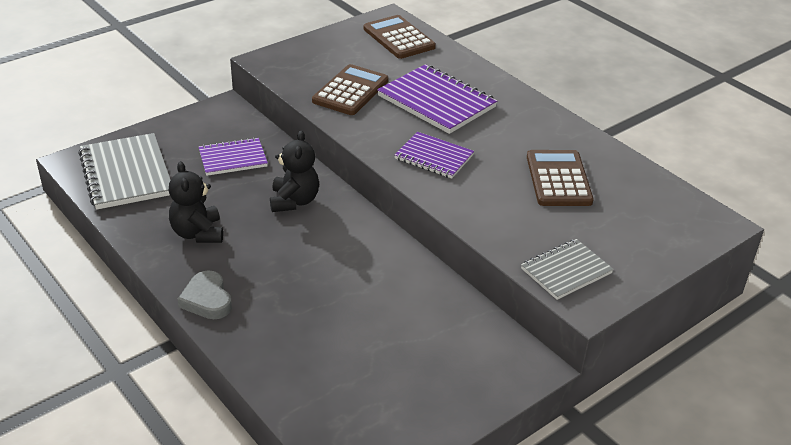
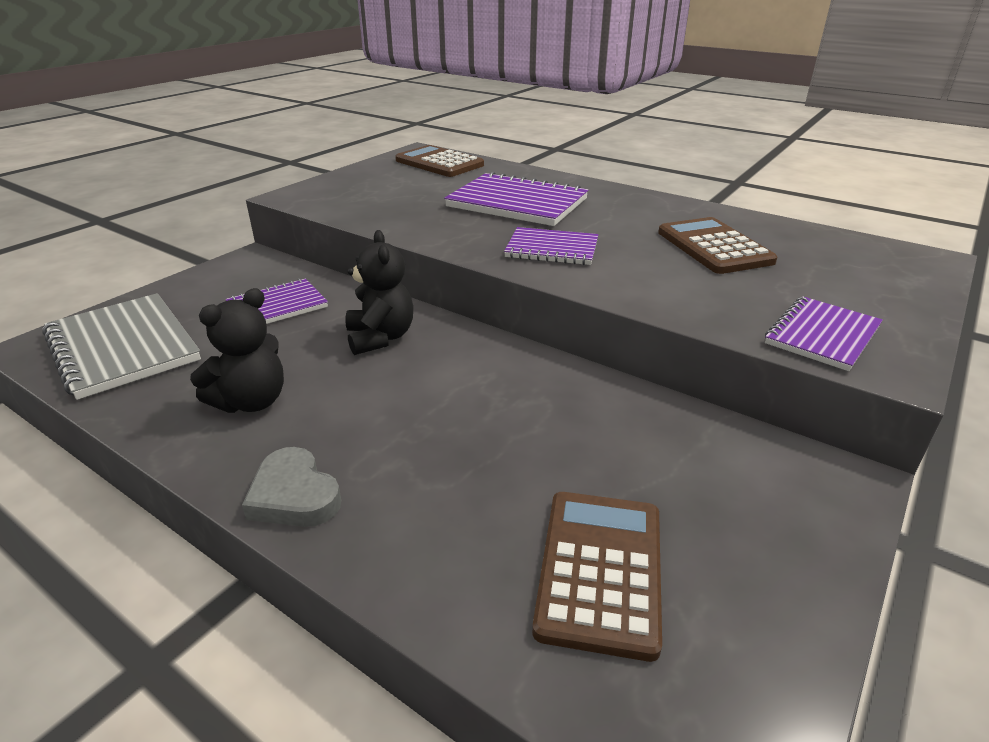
camera: 15 degrees left, 5 degrees down
black teddy bear [169,161,223,243] -> black teddy bear turned 105 degrees counterclockwise [190,288,284,413]
brown calculator [312,64,389,115] -> brown calculator moved to [532,492,662,662]
grey notebook [521,239,614,300] -> purple notebook [765,296,883,371]

